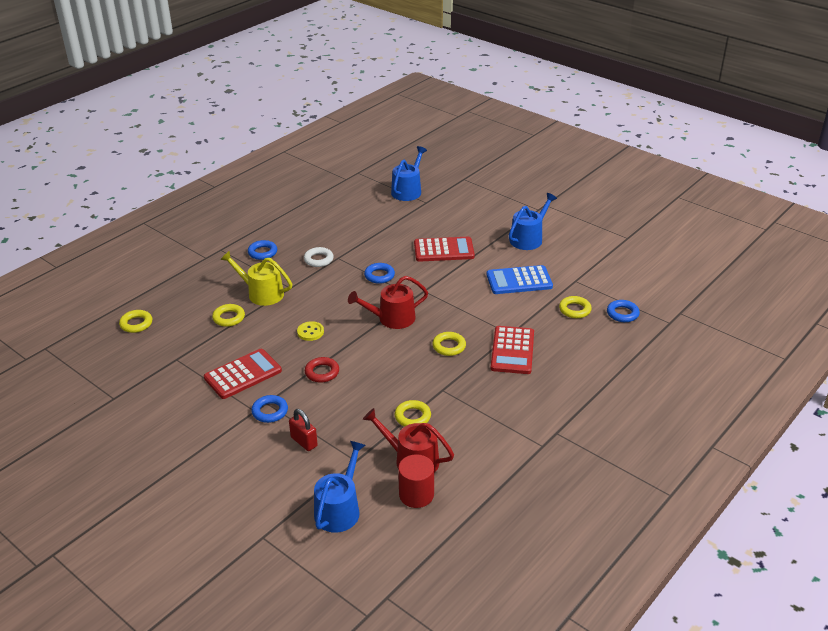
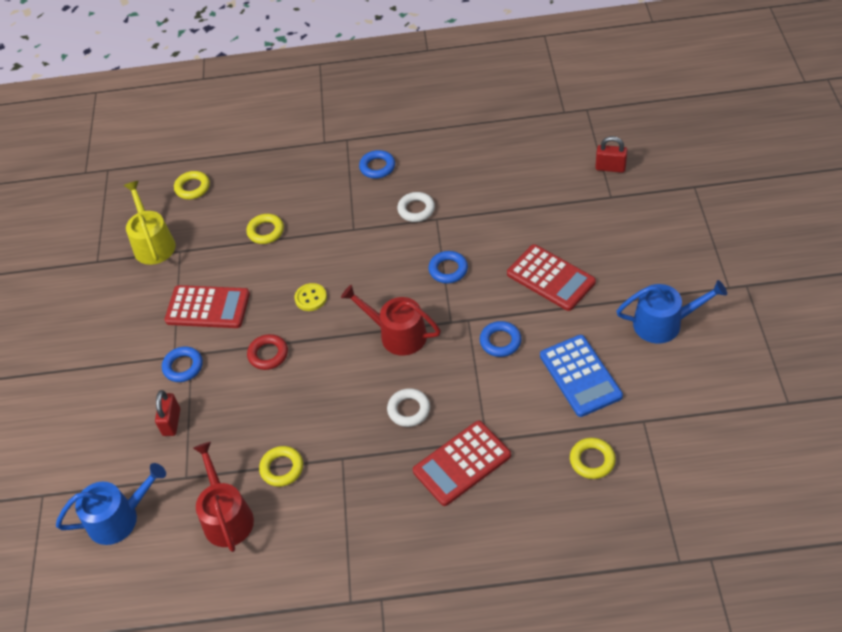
camera: 50 degrees right, 15 degrees up
yellow watering can [220,251,292,306] -> yellow watering can moved to [124,181,176,265]
blue watering can [391,146,427,201] -> red padlock [595,136,628,173]
red cylinder [398,454,434,508] -> none
yellow ring [432,332,466,356] -> white ring [387,388,430,427]
blue calculator [487,265,553,294] -> blue calculator turned 150 degrees counterclockwise [540,335,623,417]
blue ring [607,300,640,322] -> blue ring moved to [480,321,522,357]

